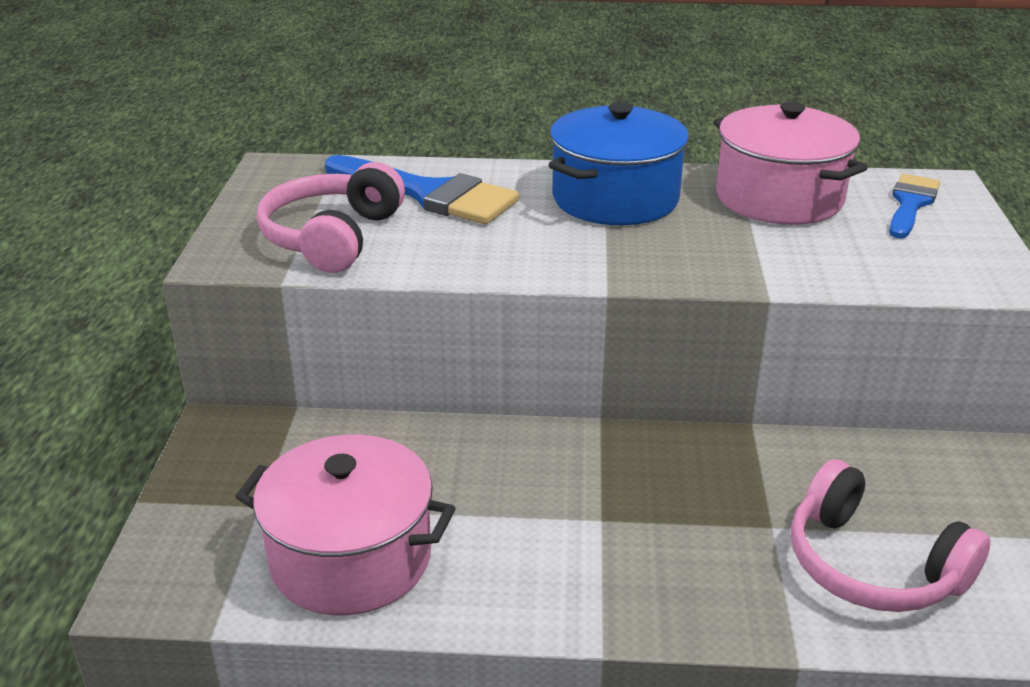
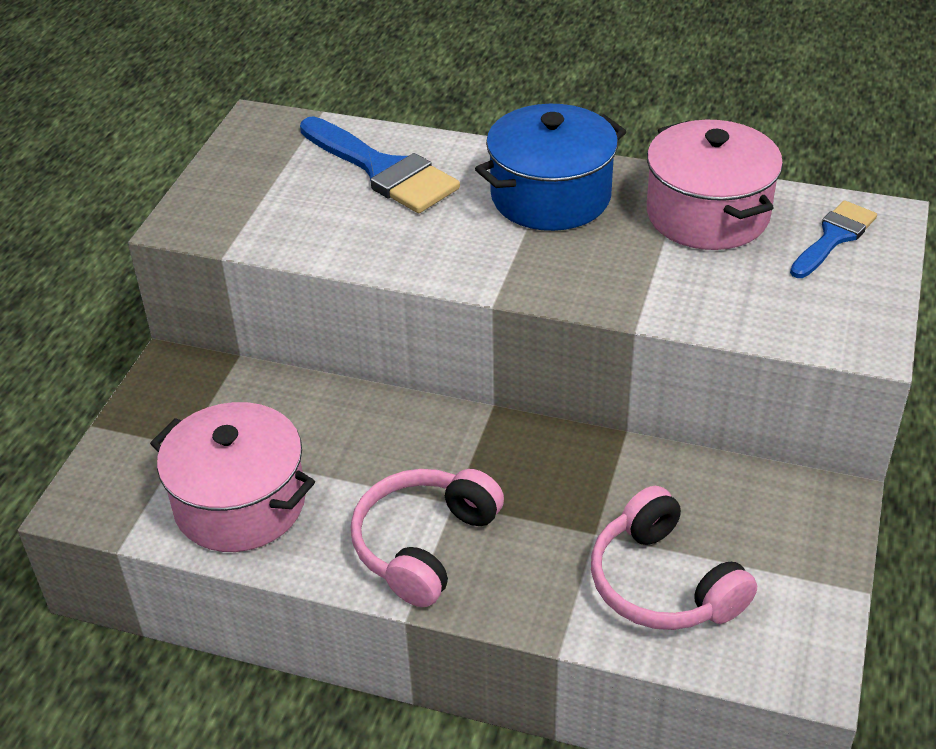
camera: 15 degrees right, 10 degrees up
pink headphones [257,162,405,273] -> pink headphones moved to [351,469,504,607]

